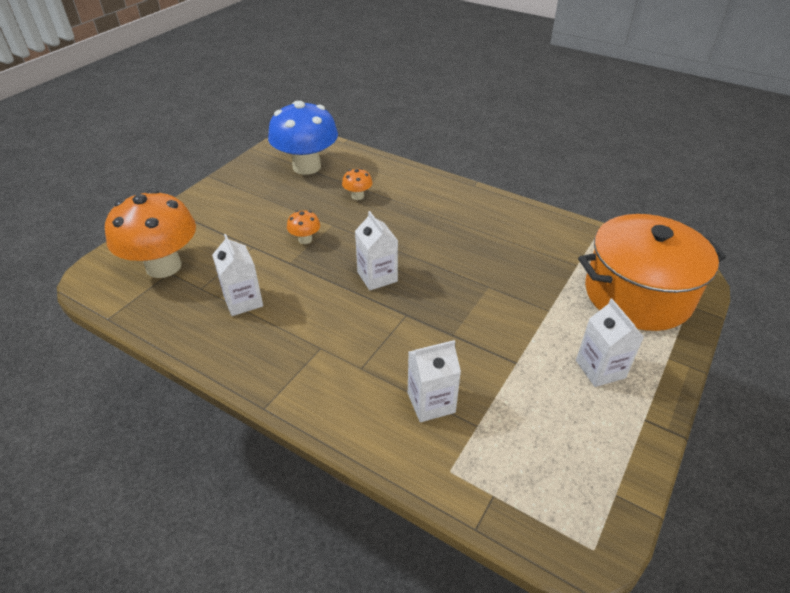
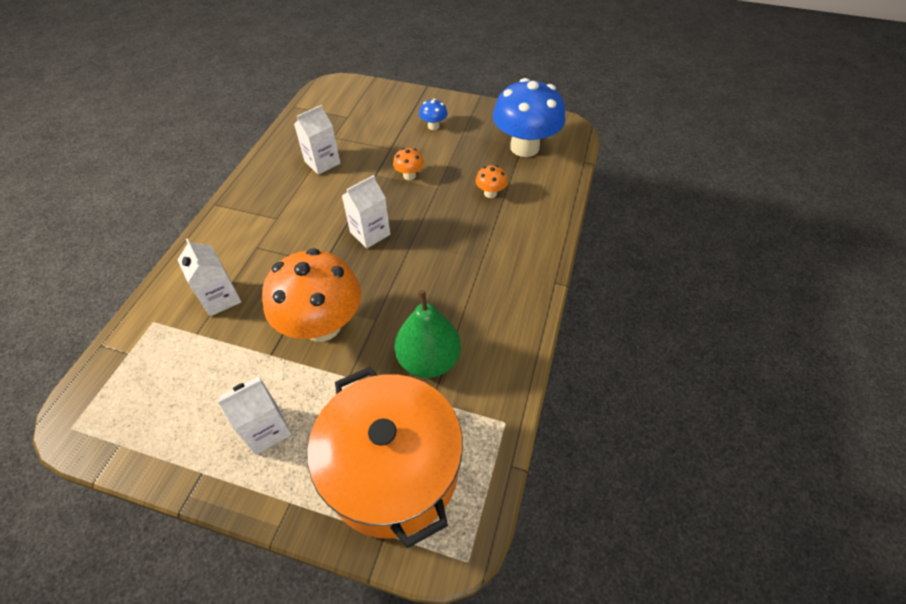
camera: 75 degrees right, 10 degrees up
orange mushroom [105,189,196,278] -> orange mushroom moved to [262,248,361,342]
none -> green pear [395,290,461,378]
none -> blue mushroom [419,99,448,130]

